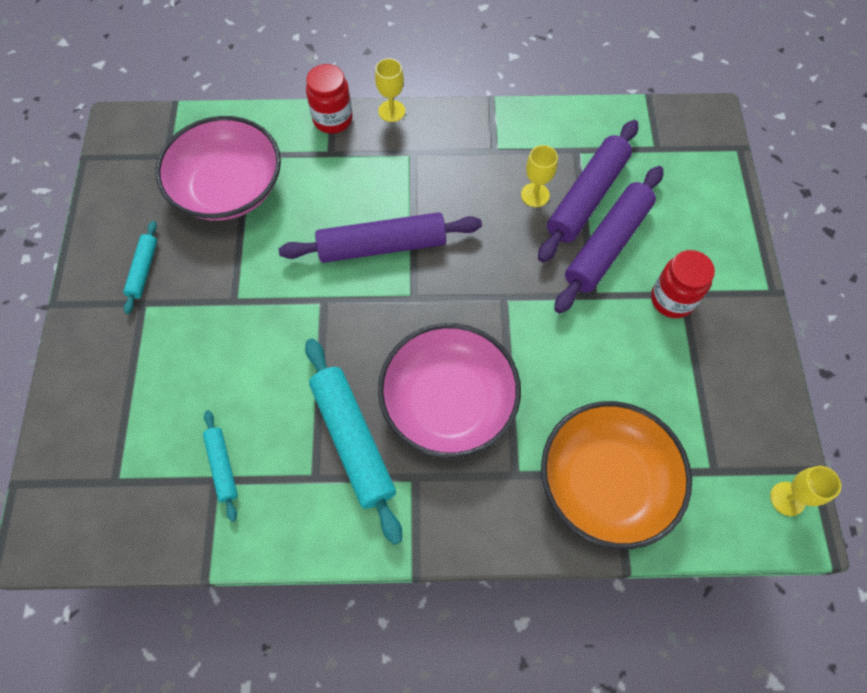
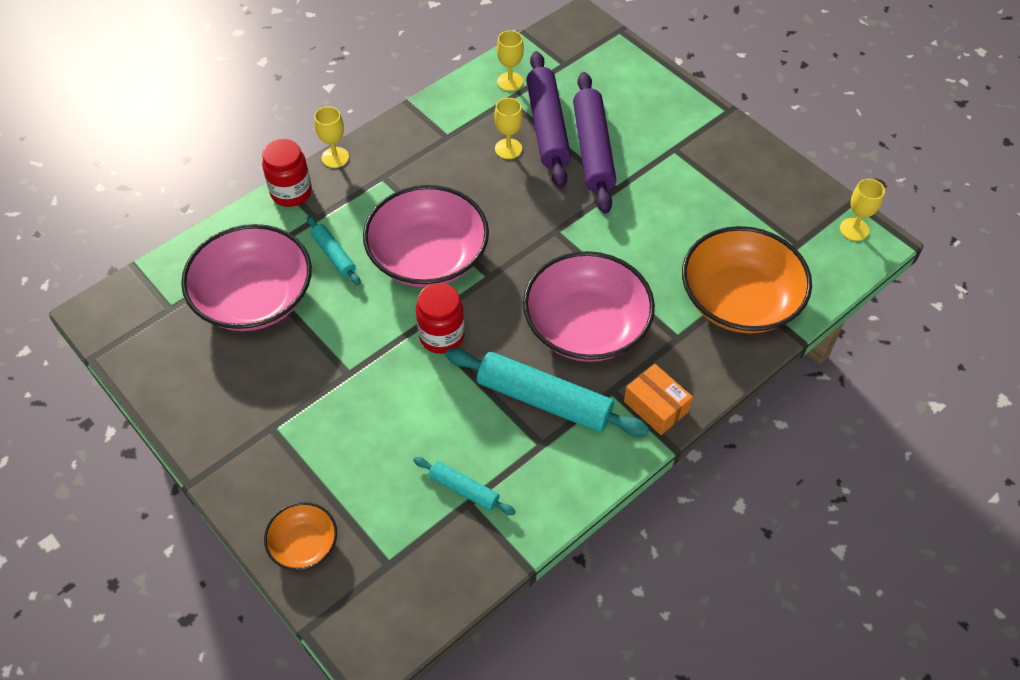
camera: 40 degrees left, 10 degrees down
turquoise rolling pin [123,221,157,314] -> turquoise rolling pin moved to [307,216,361,285]
purple rolling pin [279,212,482,263] -> pink bowl [363,185,489,287]
red jar [651,250,715,318] -> red jar moved to [416,283,465,354]
none -> orange bowl [264,502,337,570]
none -> yellow goblet [497,30,524,91]
none -> orange box [624,364,693,435]

